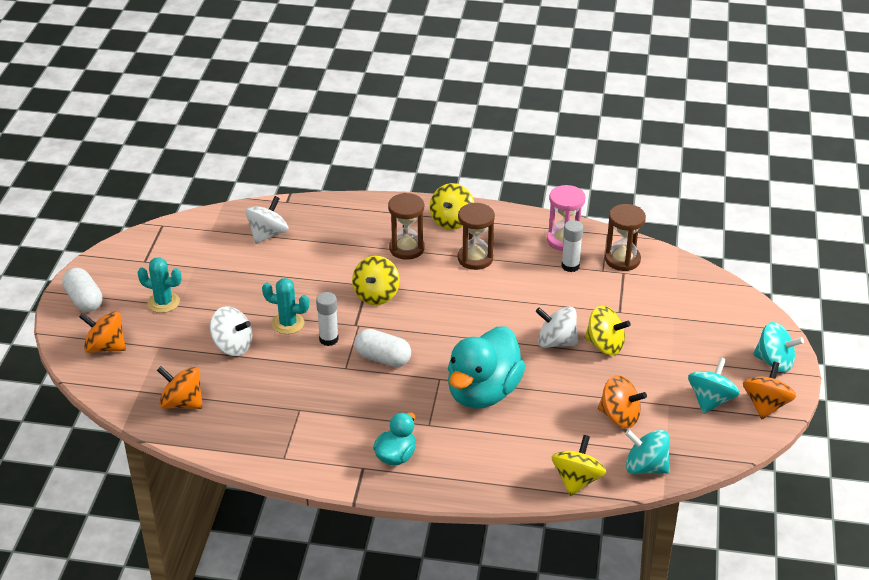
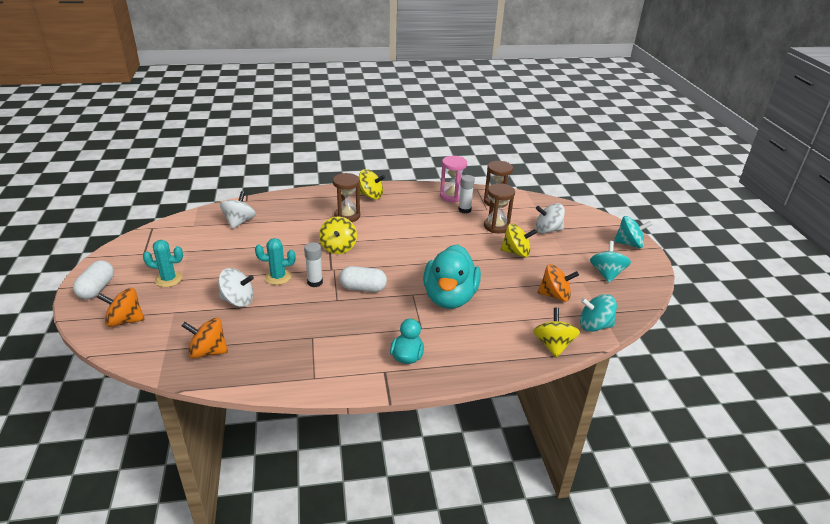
camera: 20 degrees left, 5 degrees down
white capsule [62,268,102,312] -> white capsule turned 60 degrees clockwise [73,260,114,299]
yellow spinning top [430,183,474,230] -> yellow spinning top turned 75 degrees counterclockwise [359,169,385,199]
brown hourglass [458,203,495,270] -> brown hourglass moved to [484,183,515,233]
white spinning top [536,307,578,348] -> white spinning top moved to [536,203,565,233]
orange spinning top [743,362,796,419] -> none

